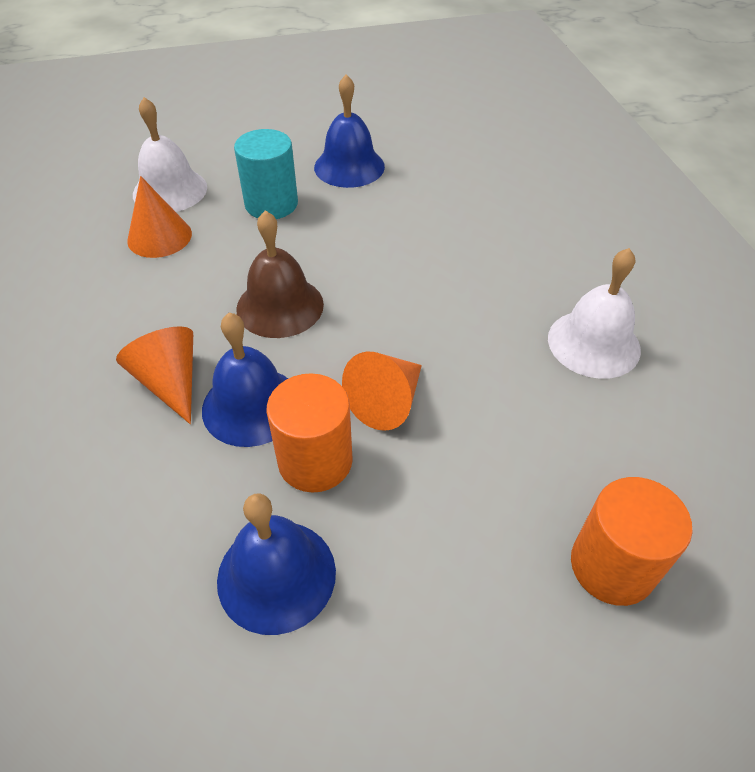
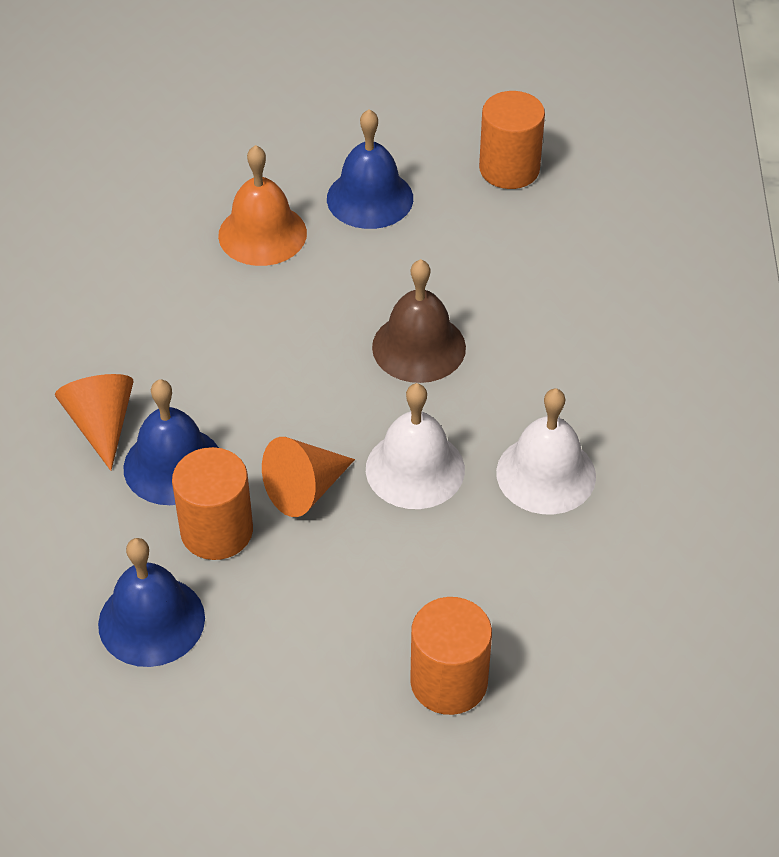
camera: 15 degrees right, 0 degrees up
orange cone [127,176,192,258] -> none
white bell [133,97,207,212] -> white bell moved to [366,383,465,509]
turquoise cylinder [234,129,298,219] -> orange bell [218,145,307,266]
brown bell [236,210,324,338] -> brown bell moved to [372,259,466,383]
none -> orange cylinder [479,91,545,189]

